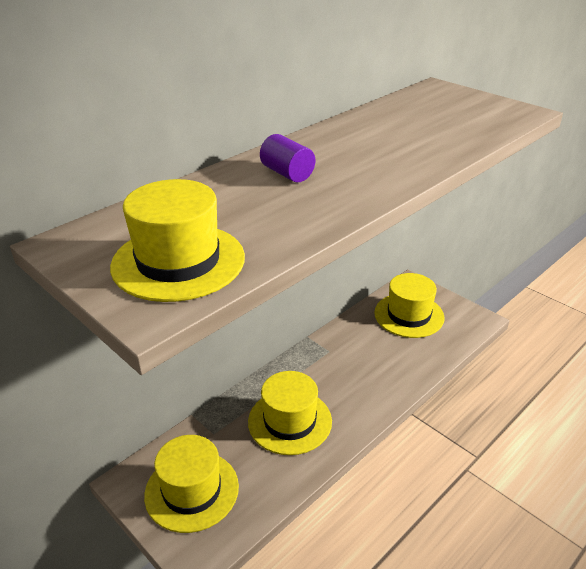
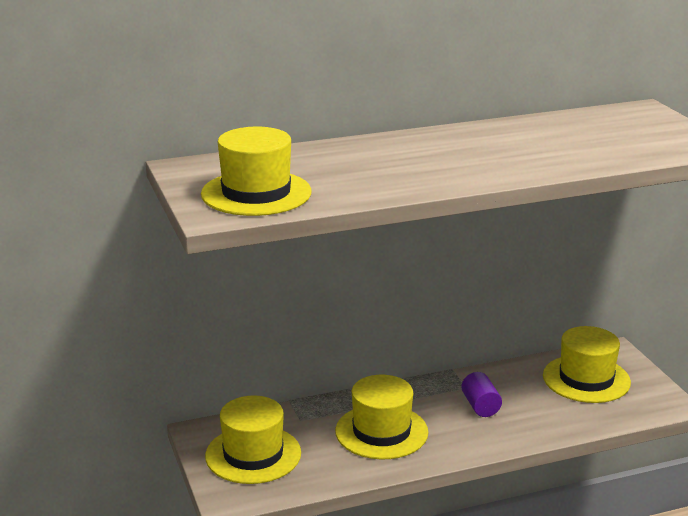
camera: 25 degrees right, 10 degrees down
purple cylinder [260,134,315,182] -> purple cylinder moved to [461,372,502,417]

